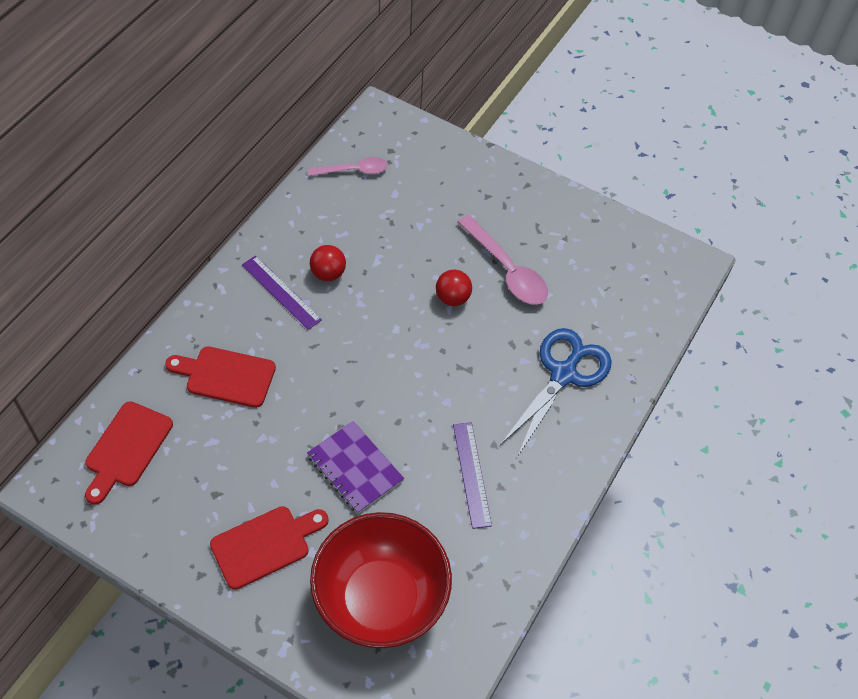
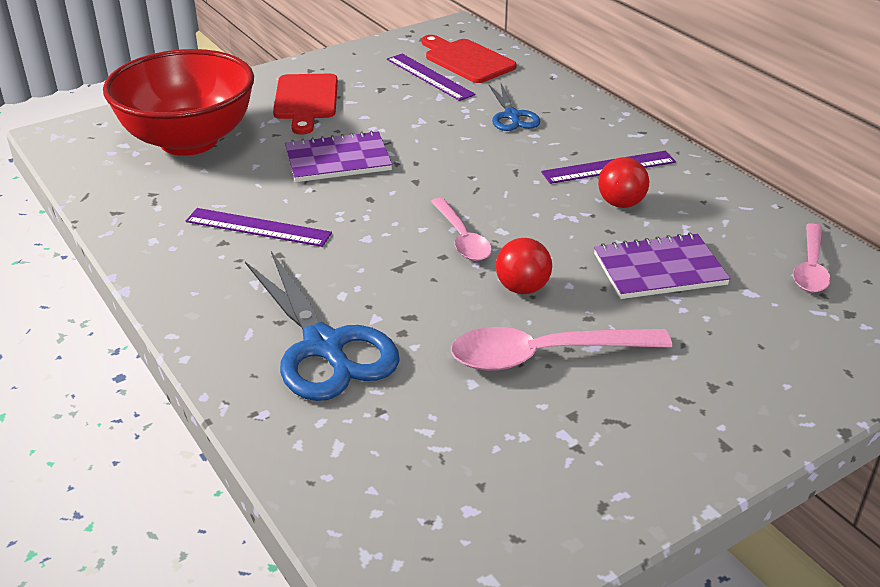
camera: 120 degrees right, 20 degrees down
red cutting board [165,346,276,408] -> blue scissors [489,84,541,131]
none -> purple ruler [387,54,476,101]
none -> pink spoon [431,198,492,261]
none -> purple notebook [594,233,731,299]

